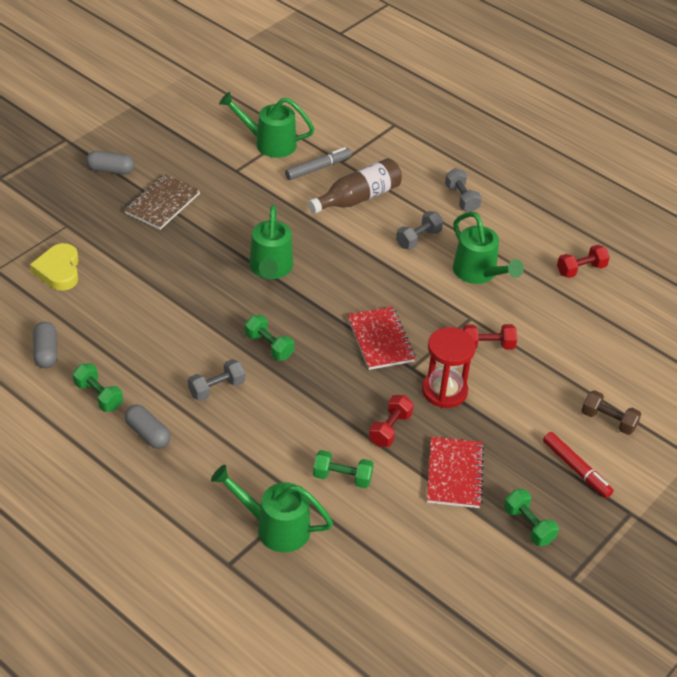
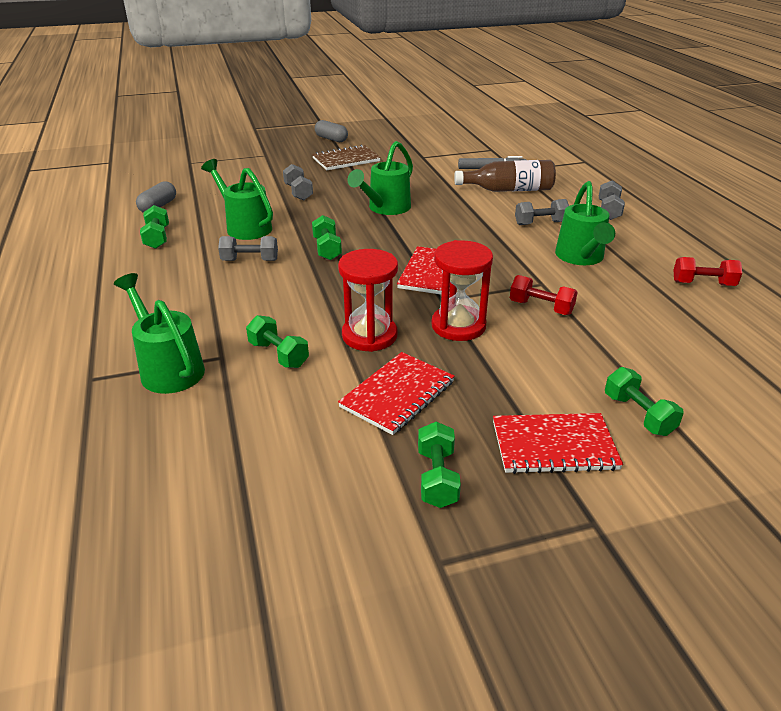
camera: 35 degrees right, 10 degrees down
yellow heart [30,243,79,291] -> none
grey capsule [125,404,171,449] -> none
green watering can [219,92,314,158] -> green watering can moved to [201,159,273,240]
red dumbbell [369,395,414,447] -> red hourglass [338,249,398,352]
red marker [543,432,614,498] -> red notebook [493,413,623,474]
brown dumbbell [582,390,641,435] -> green dumbbell [605,367,684,436]
none -> grey dumbbell [283,164,313,200]

